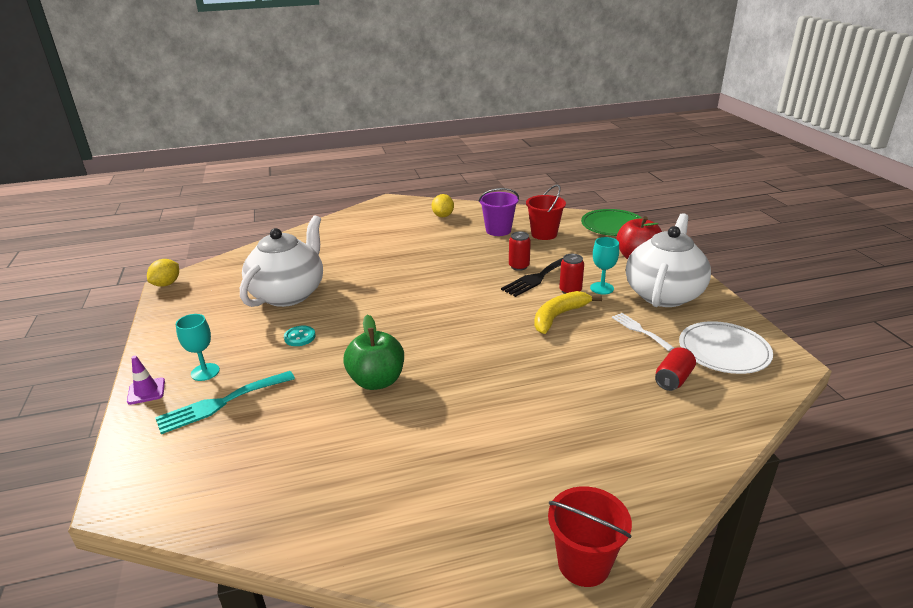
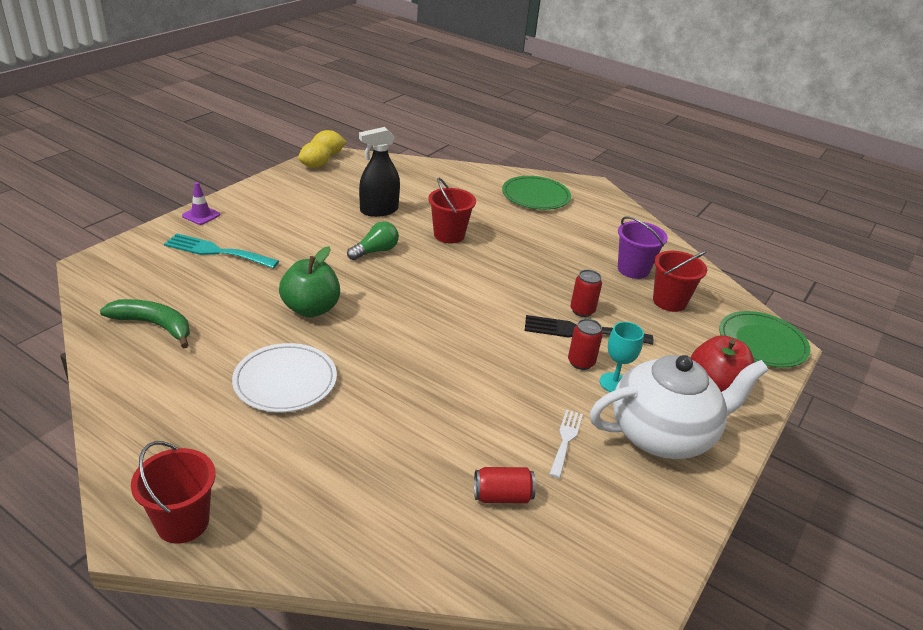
camera: 45 degrees right, 5 degrees up
turquoise goblet [176,314,220,381] -> none
white teapot [240,215,323,307] -> black spray bottle [359,127,400,217]
turquoise button [284,326,315,346] -> none
yellow lemon [432,194,454,217] -> yellow lemon moved to [298,142,332,168]
yellow banana [534,291,602,334] -> none
white plate [679,321,773,374] -> white plate moved to [232,343,337,412]
none -> green banana [100,299,190,349]
none -> green light bulb [347,222,399,260]
none -> red bucket [428,178,476,244]
none -> green plate [502,176,571,210]

